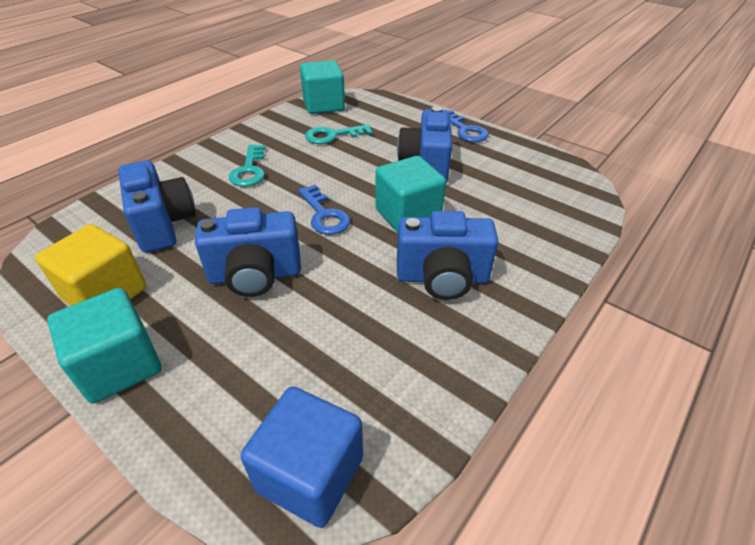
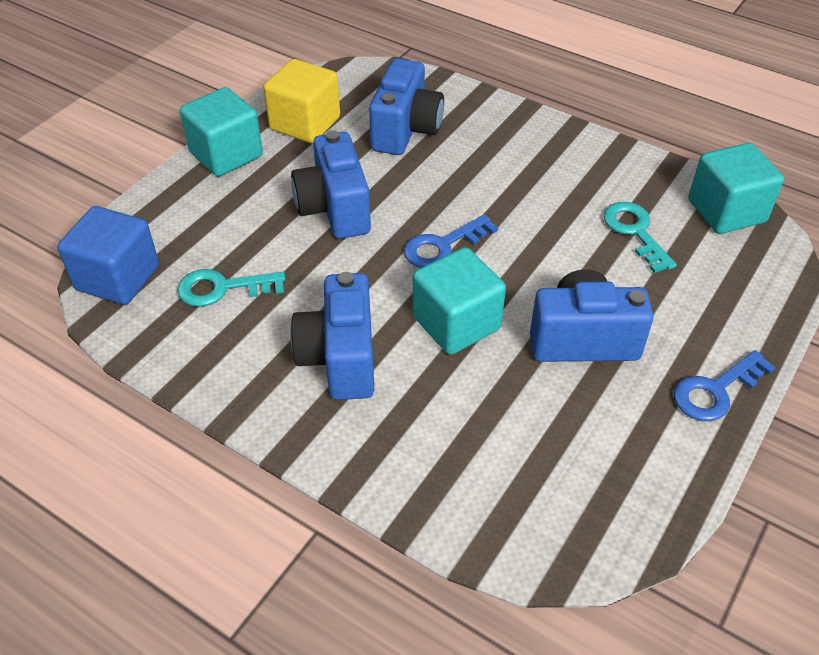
camera: 85 degrees right, 5 degrees up
blue camera [118,161,196,253] -> blue camera turned 45 degrees counterclockwise [369,58,444,155]
turquoise key [229,145,266,187] -> turquoise key moved to [177,269,285,307]

